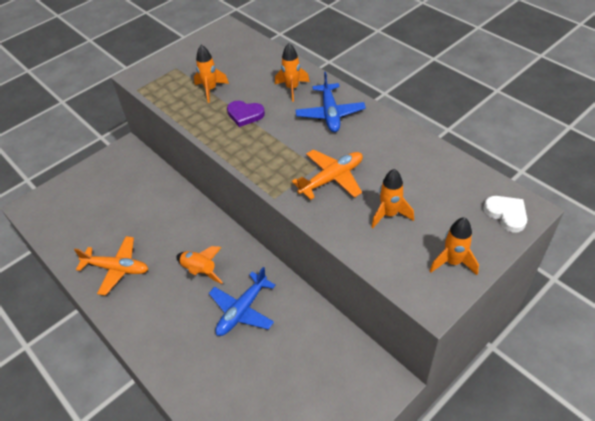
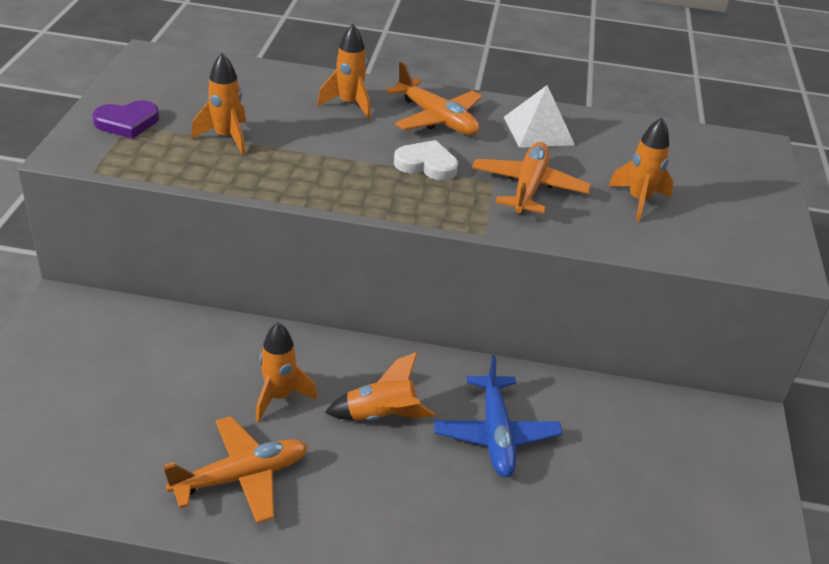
camera: 45 degrees left, 10 degrees down
purple heart [227,101,265,127] -> purple heart moved to [93,100,159,139]
blue plane [296,72,366,132] -> orange plane [386,62,482,135]
orange rocket [430,217,479,275] -> orange rocket moved to [256,323,317,422]
white heart [483,196,527,233] -> white heart moved to [394,140,458,180]
none -> white pyramid [504,85,575,148]

